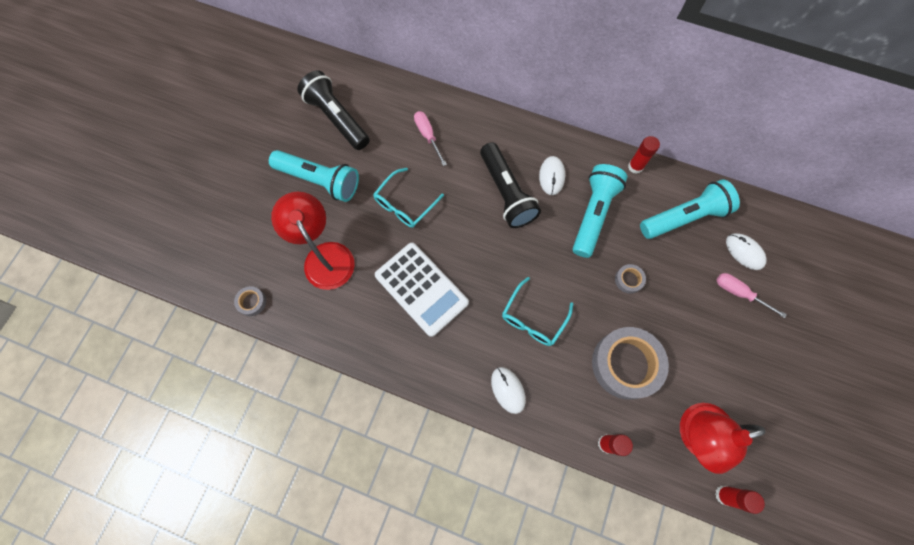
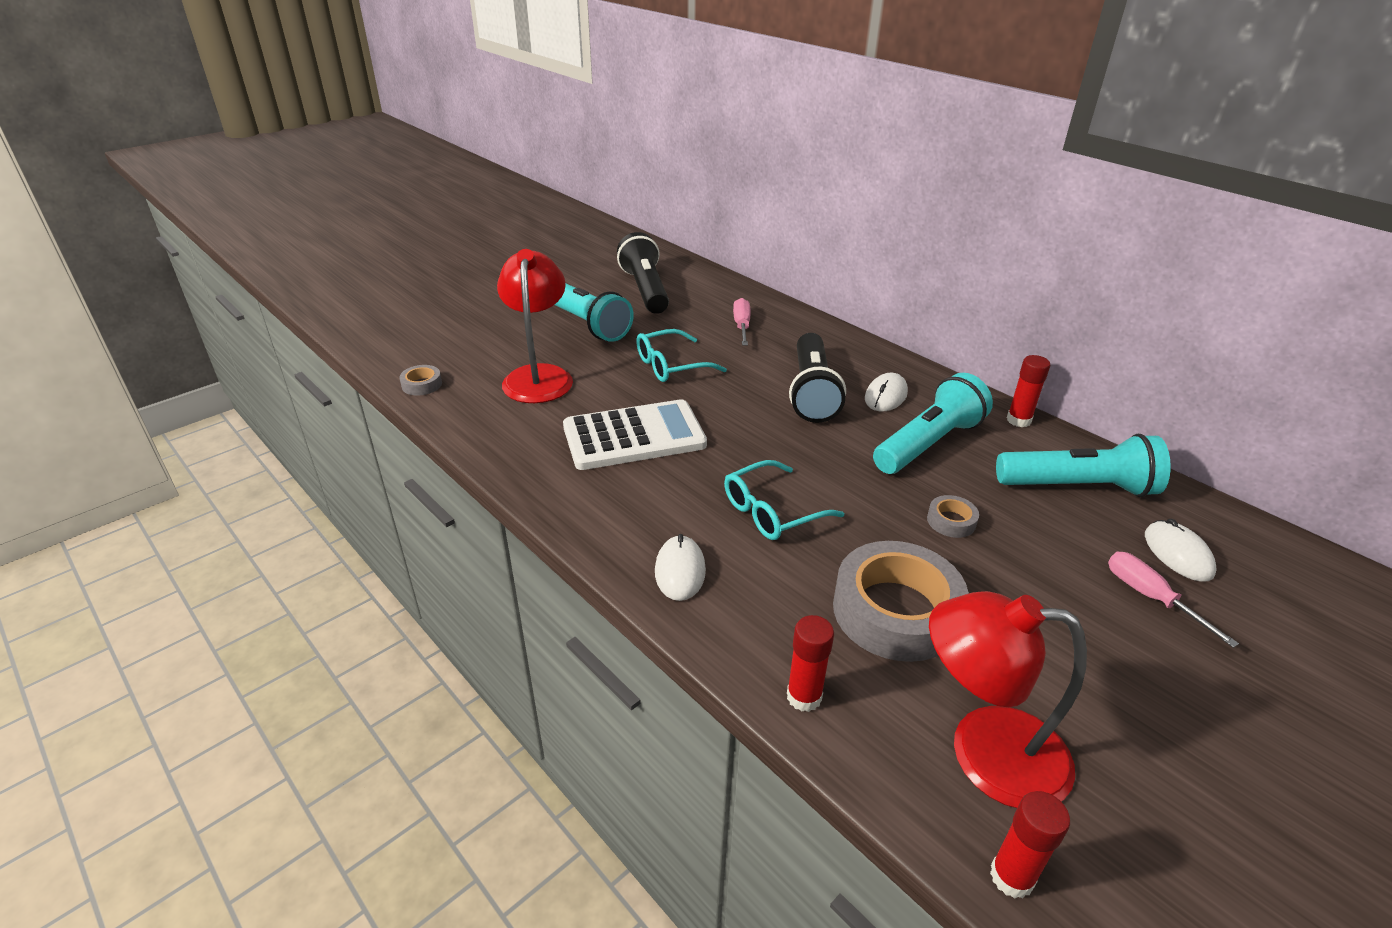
camera: 25 degrees right, 35 degrees down
white calculator [375,243,469,337] -> white calculator turned 90 degrees counterclockwise [563,399,707,470]

